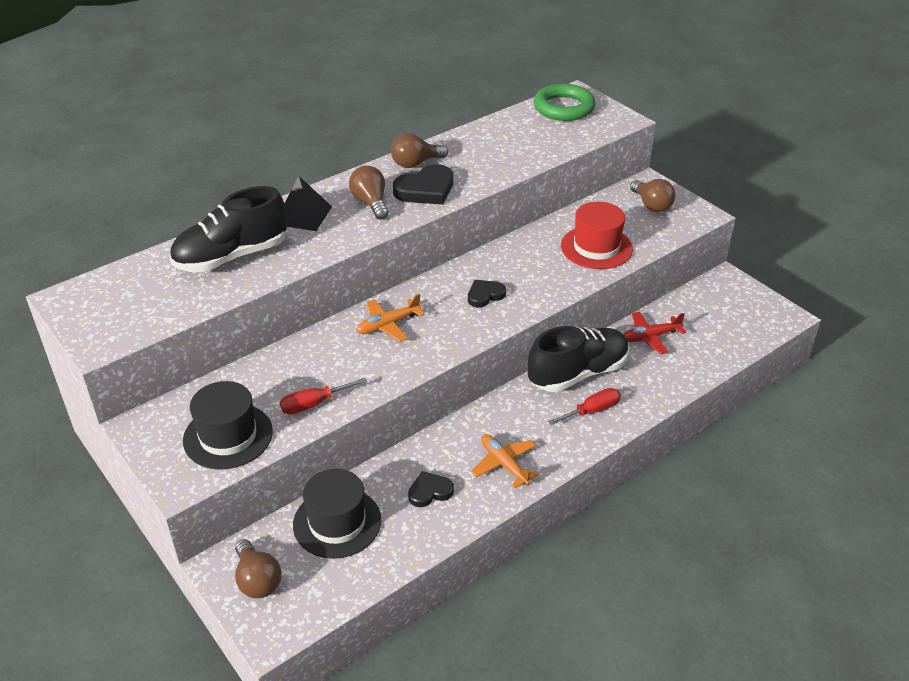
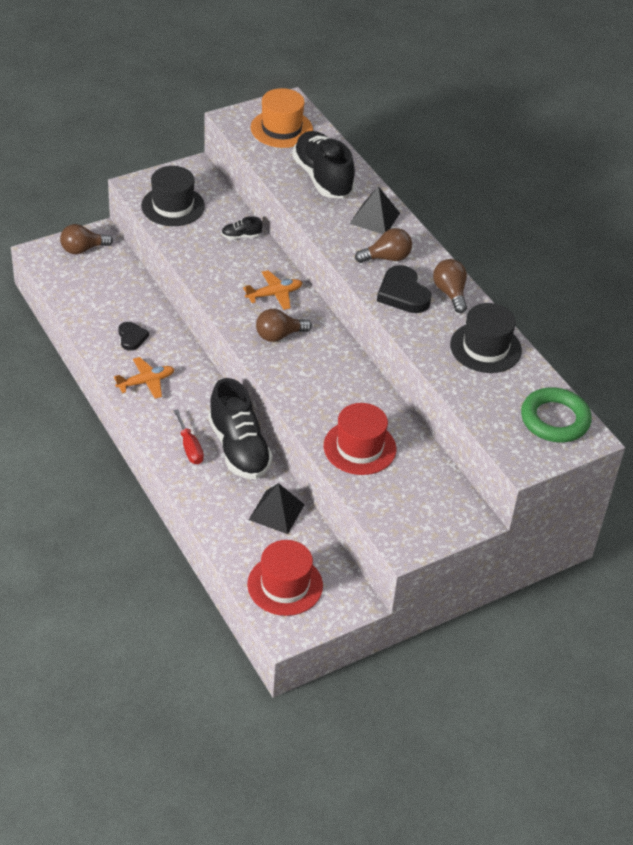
camera: 95 degrees right, 5 degrees up
red screwdriver [280,378,367,414] -> none
black hat [293,469,381,559] -> black hat moved to [450,303,522,373]
orange plane [356,294,425,342] -> orange plane turned 90 degrees clockwise [243,270,303,310]
black heart [468,280,506,308] -> none
red plane [623,312,686,354] -> black pyramid [249,483,305,534]
brown light bulb [630,179,675,212] -> brown light bulb moved to [256,309,312,342]
none -> black shoe [221,216,263,239]
none -> red hat [247,540,323,616]
none -> orange hat [251,88,313,148]

